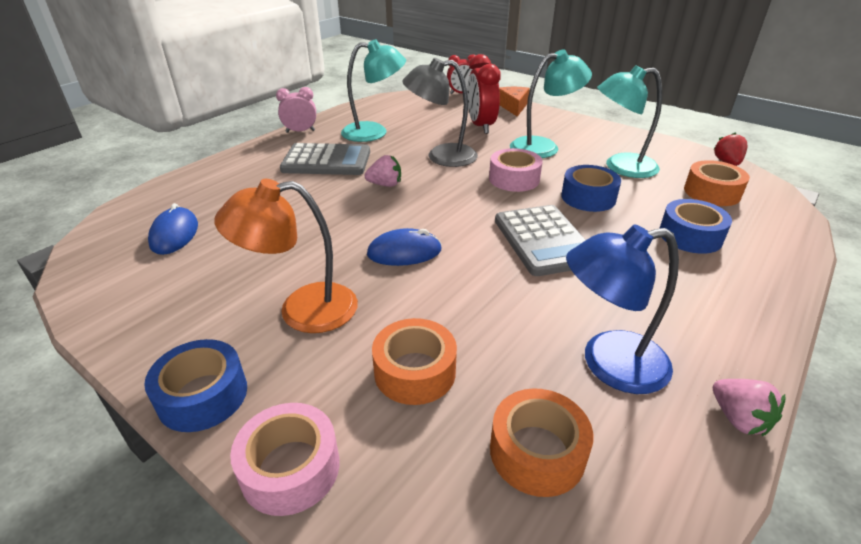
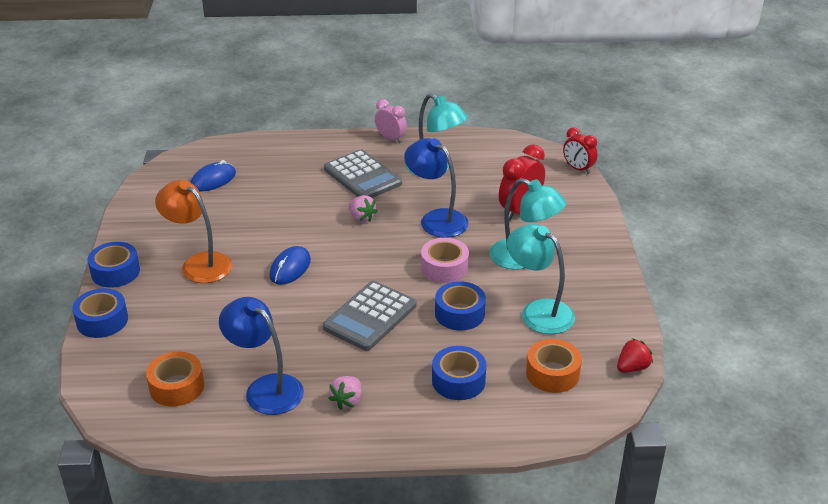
camera: 50 degrees right, 0 degrees up
pink tape [230,403,339,516] -> blue tape [72,288,128,338]
blue mouse [367,228,442,266] -> blue mouse turned 75 degrees clockwise [269,246,311,285]
orange tape [372,318,457,405] -> none
grey lamp [402,58,478,167] -> blue lamp [404,138,469,238]
orange cheese [499,87,530,117] -> none
pink strawberry [713,379,786,436] -> pink strawberry moved to [328,376,362,410]

